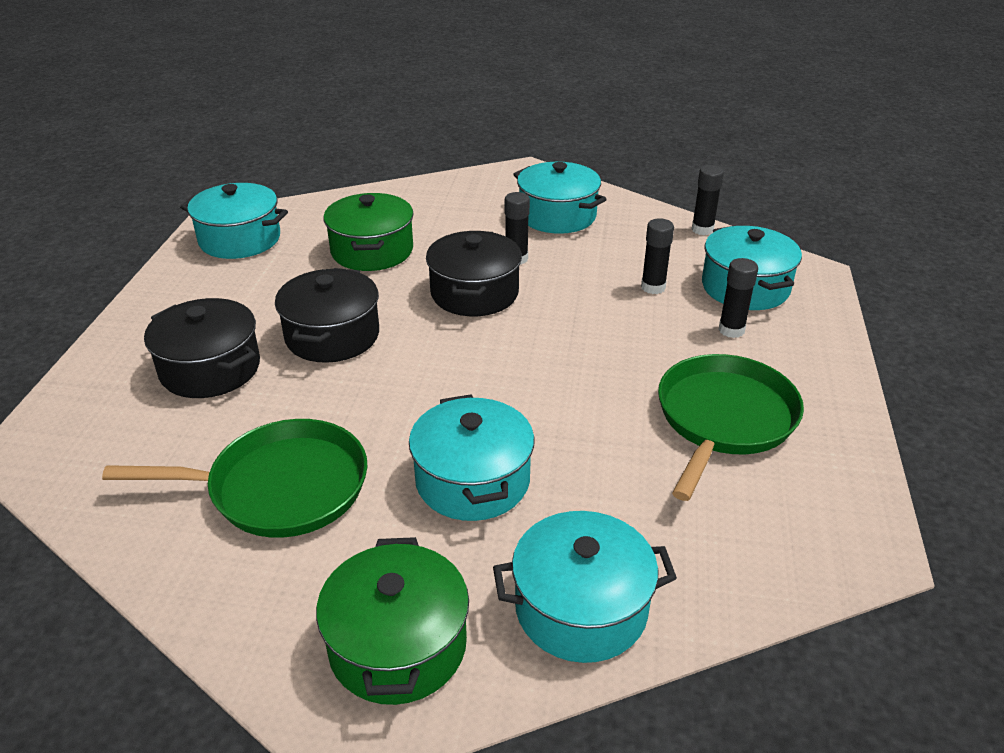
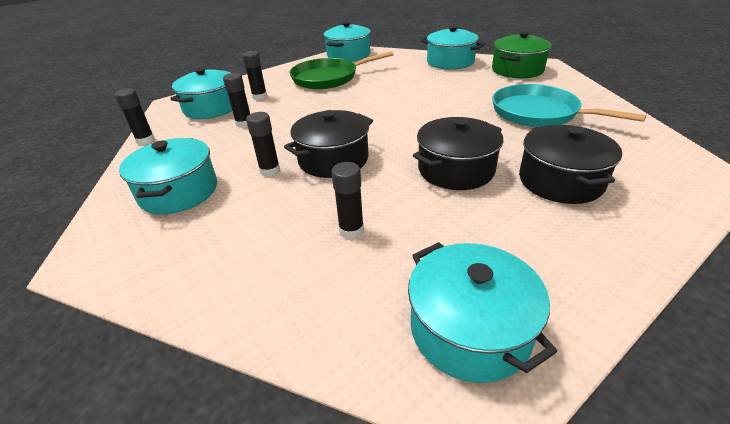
camera: 135 degrees left, 0 degrees up
green pan [102,419,367,538] -> turquoise pan [492,84,646,127]
green pot [324,193,414,271] -> black glue stick [331,162,364,239]
turquoise pot [409,394,535,521] -> turquoise pot moved to [324,21,371,62]

